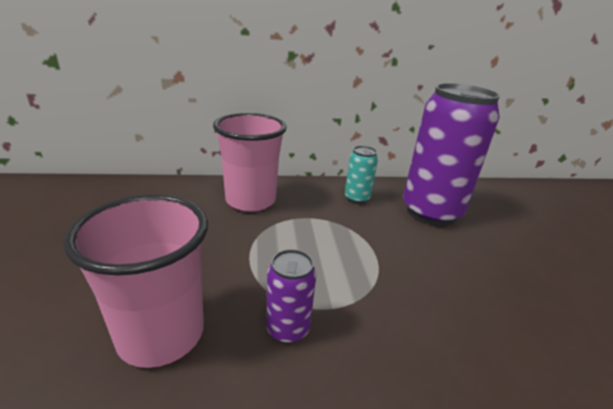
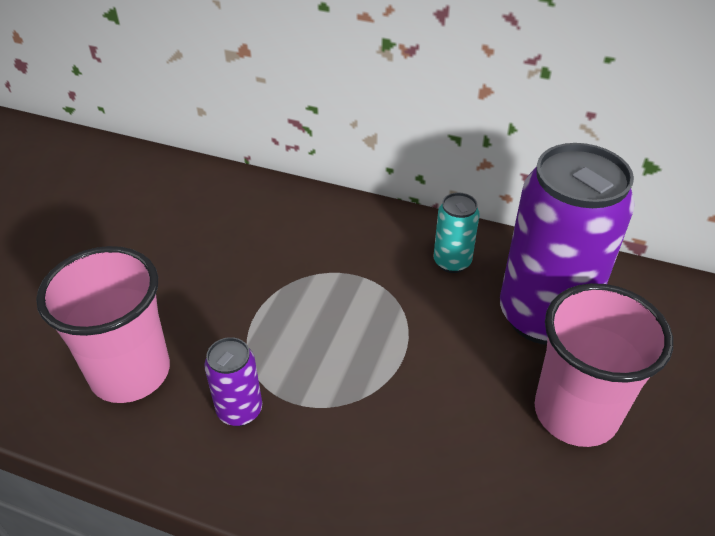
camera: 30 degrees right, 15 degrees up
pink cup [213,113,287,212] -> pink cup moved to [534,283,673,447]

